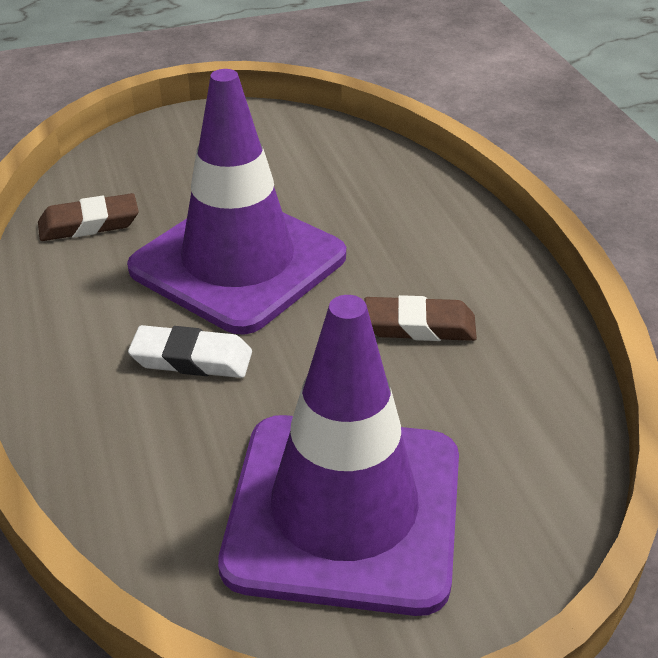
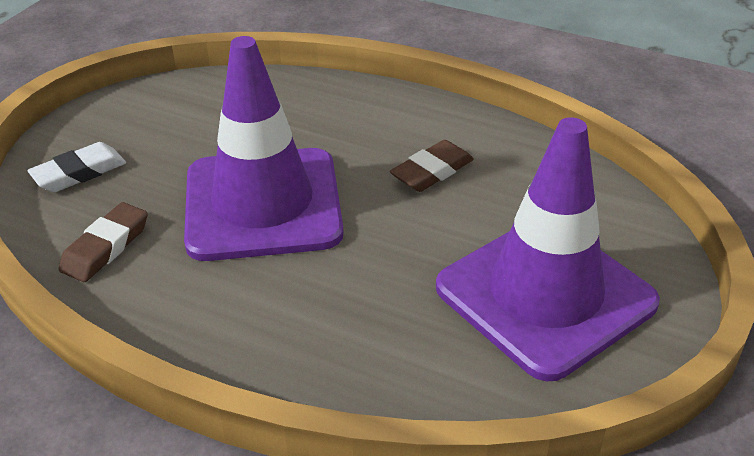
camera: 45 degrees left, 0 degrees up
white eraser [128,325,252,378] -> white eraser moved to [27,142,126,192]

